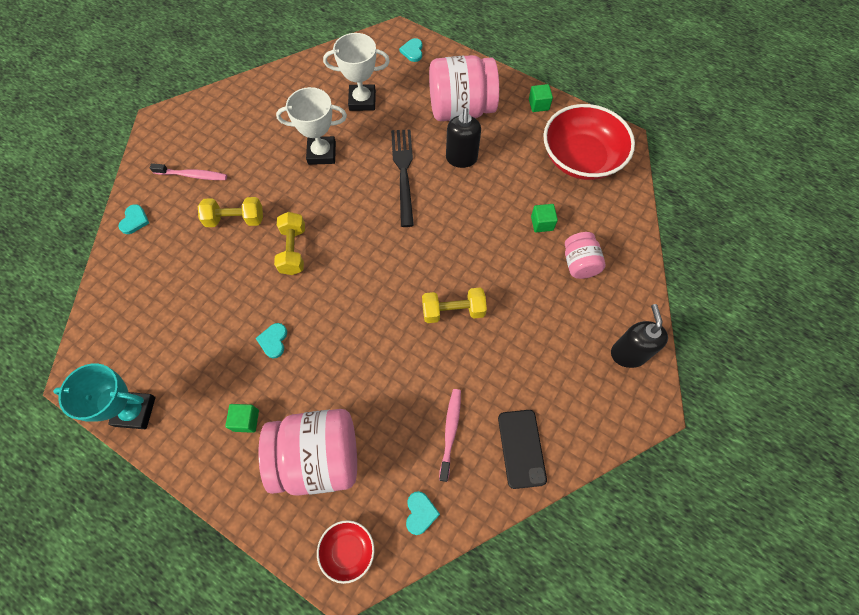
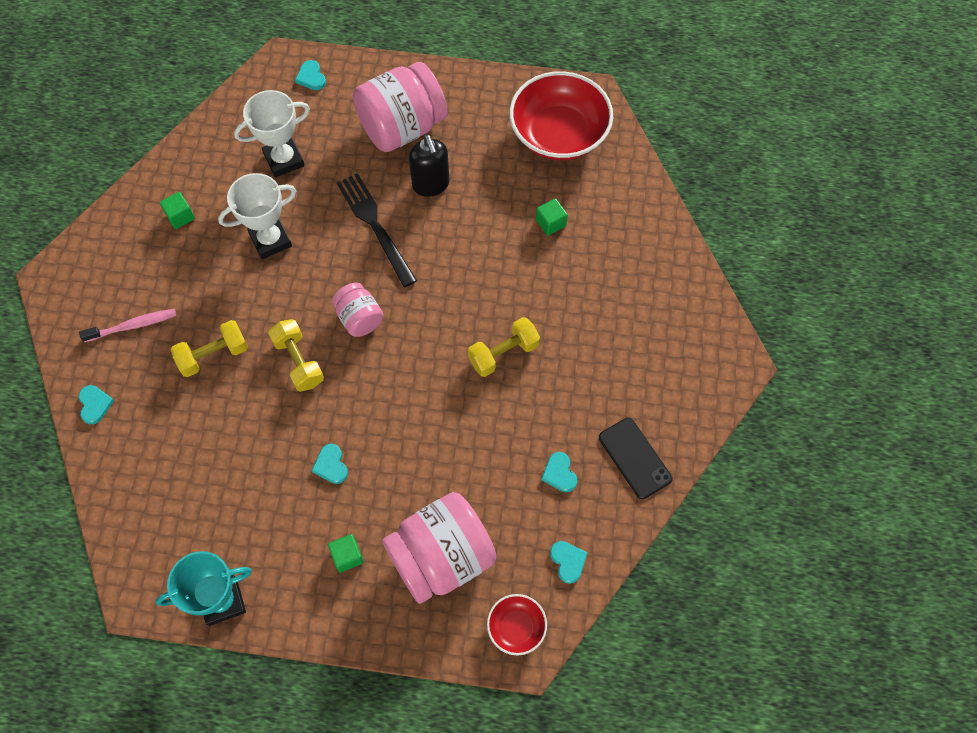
camera: 25 degrees left, 0 degrees up
pink toothbrush [439,389,461,482] -> turquoise heart [541,452,578,492]
green cube [529,84,553,112] -> green cube moved to [159,192,195,229]
pink jar [565,232,605,279] -> pink jar moved to [332,283,384,337]
black soap dispenser [611,304,668,368] -> none

